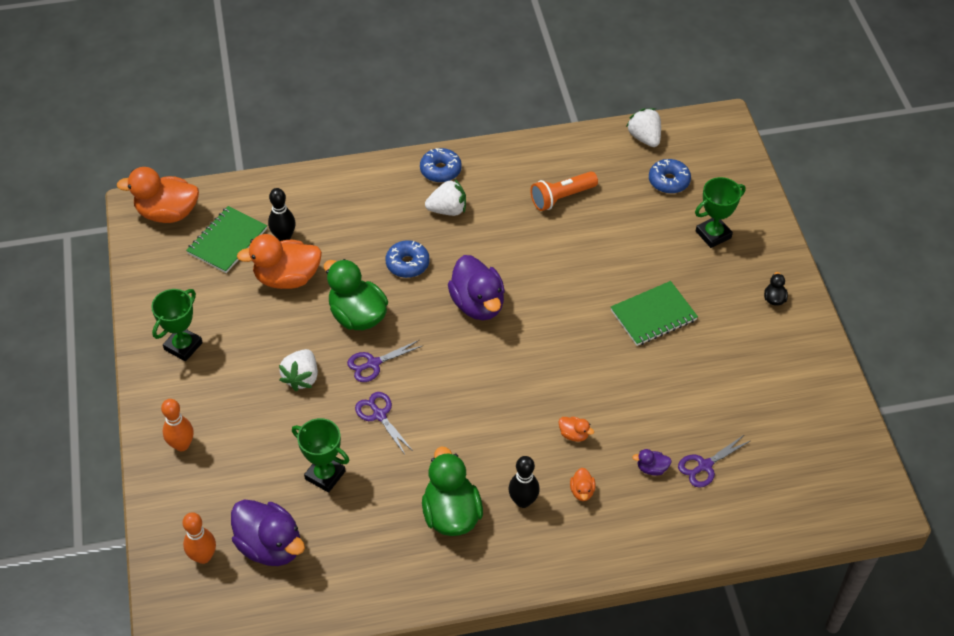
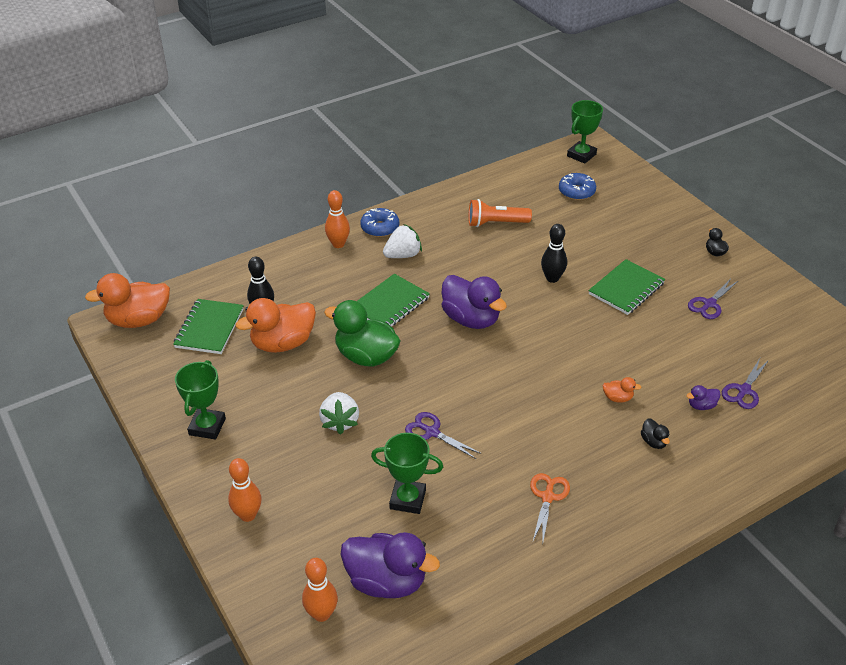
camera: 20 degrees left, 10 degrees down
purple scissors [347,340,424,382] -> purple scissors moved to [688,279,738,319]
blue donut [386,240,429,278] -> green notebook [357,274,430,327]
green duck [422,446,483,536] -> orange scissors [530,473,570,541]
black bowling pin [508,456,540,508] -> black bowling pin moved to [541,224,567,283]
orange flashlight [530,172,598,211] -> orange flashlight turned 45 degrees clockwise [468,199,532,227]
orange duck [570,468,596,501] -> black duck [641,418,670,449]
white strawberry [626,108,661,147] -> none
green trophy [695,177,746,248] -> green trophy moved to [567,100,603,164]
none -> orange bowling pin [325,190,350,248]

